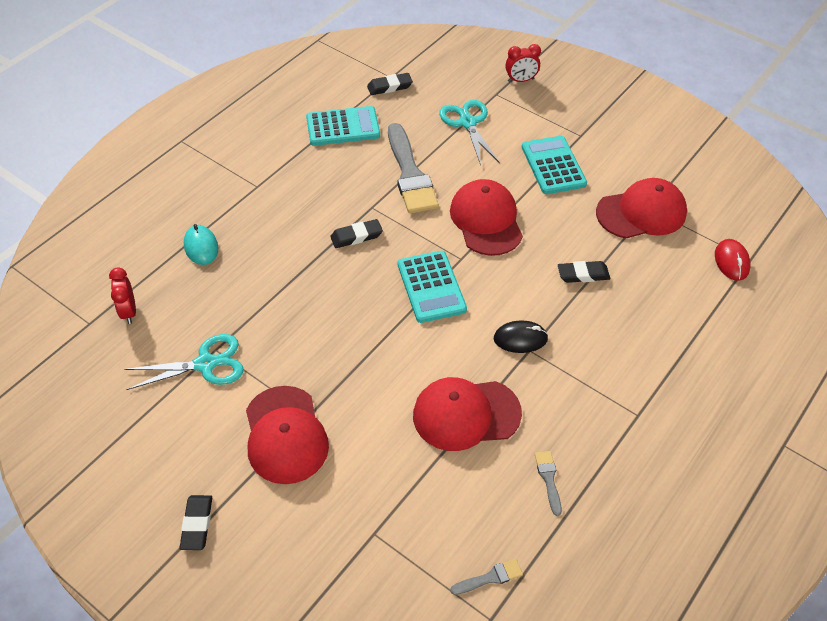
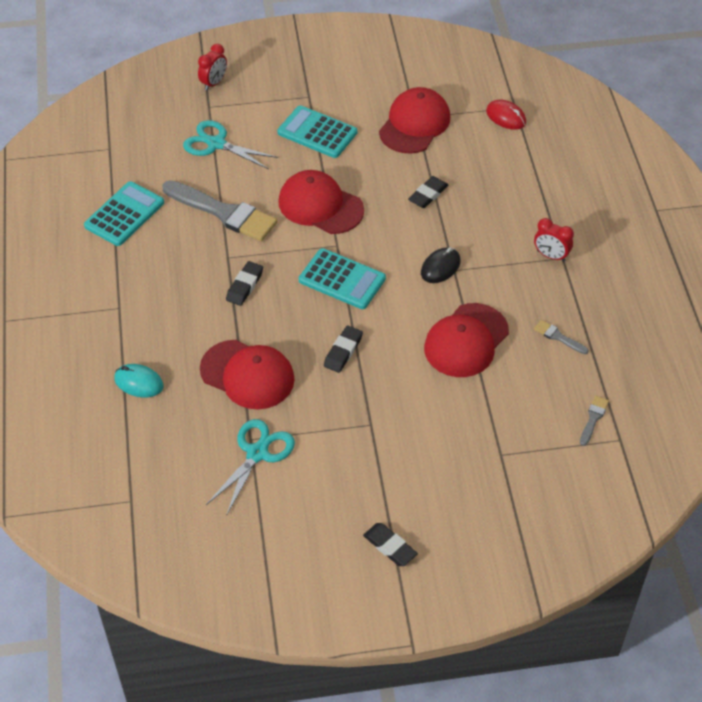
camera: 45 degrees left, 0 degrees up
red clock [109,267,136,324] -> red clock moved to [534,218,574,262]
red cap [246,386,329,484] -> red cap moved to [200,340,295,410]
black eraser [367,73,413,95] -> black eraser moved to [324,325,363,373]

